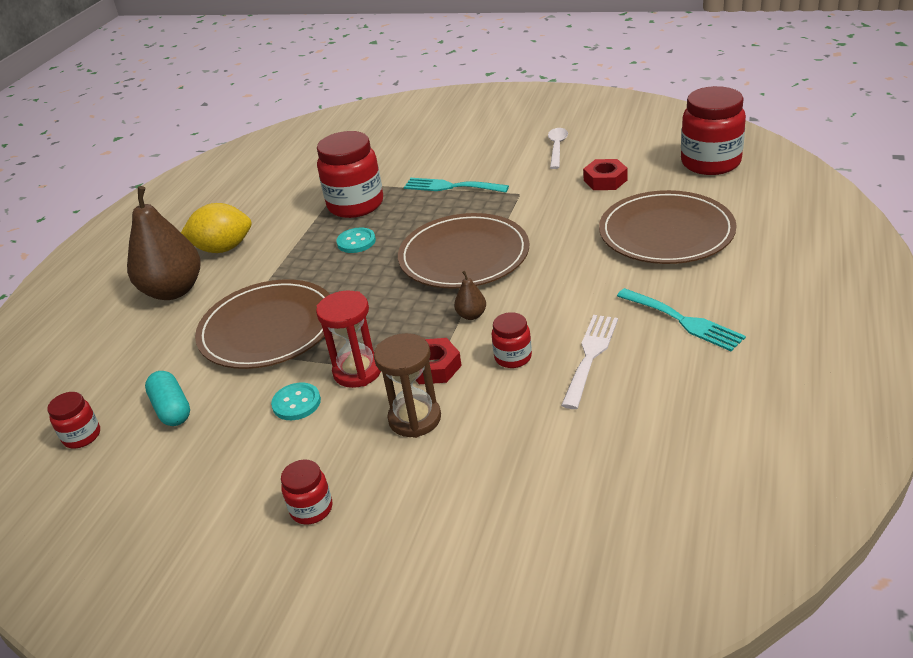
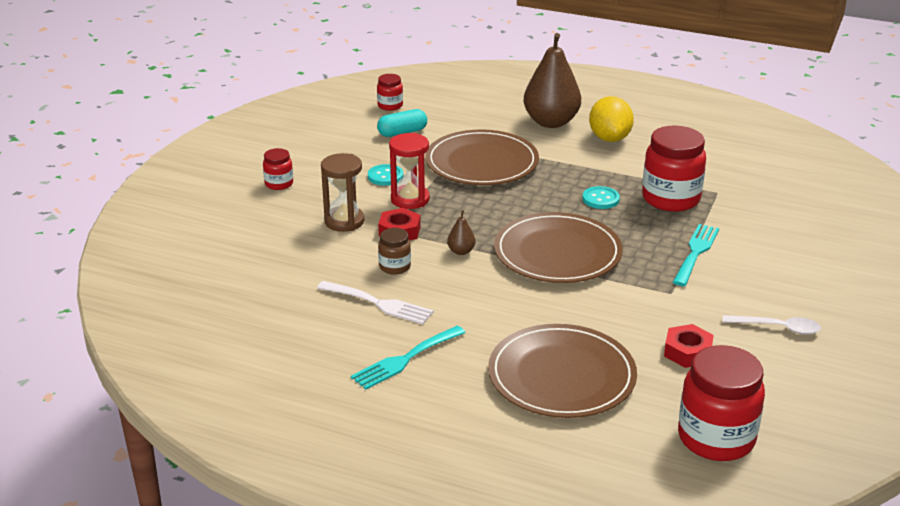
camera: 90 degrees right, 5 degrees down
red jar [491,312,532,368] -> brown jar [378,228,411,275]

